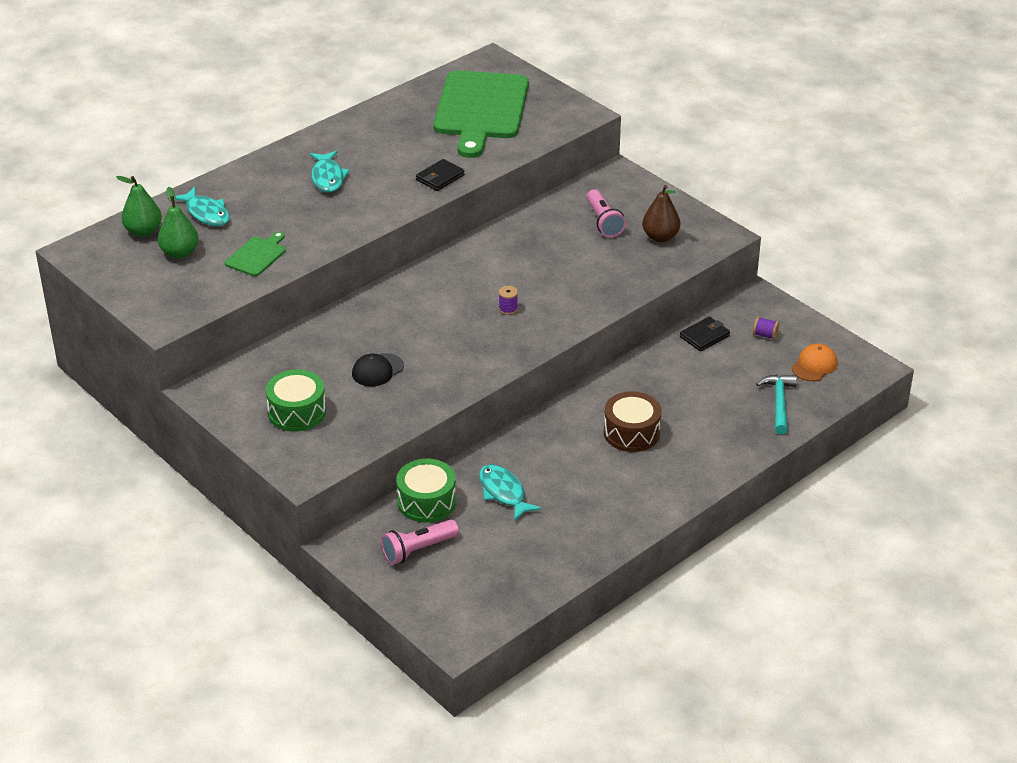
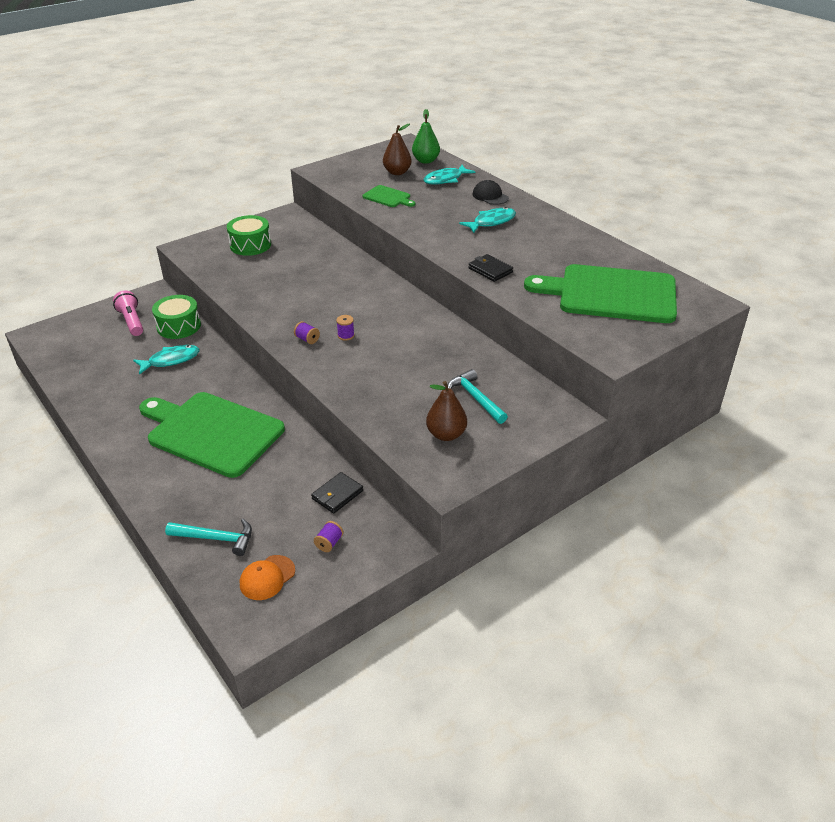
camera: 95 degrees right, 0 degrees up
green pear [158,187,199,259] -> brown pear [383,124,412,175]
turquoise fish [310,151,350,193] -> turquoise fish turned 150 degrees clockwise [459,207,516,233]
black cap [352,353,404,387] -> black cap moved to [473,180,509,205]
pink flashlight [586,189,626,237] -> turquoise hammer [447,369,508,424]
brown drum [604,391,661,452] -> green cutting board [139,392,285,478]
black wallet [680,317,730,351] -> black wallet turned 75 degrees clockwise [311,472,363,513]
orange cap [792,344,838,381] -> orange cap turned 90 degrees clockwise [240,555,295,600]
none -> purple spool [294,321,320,344]

